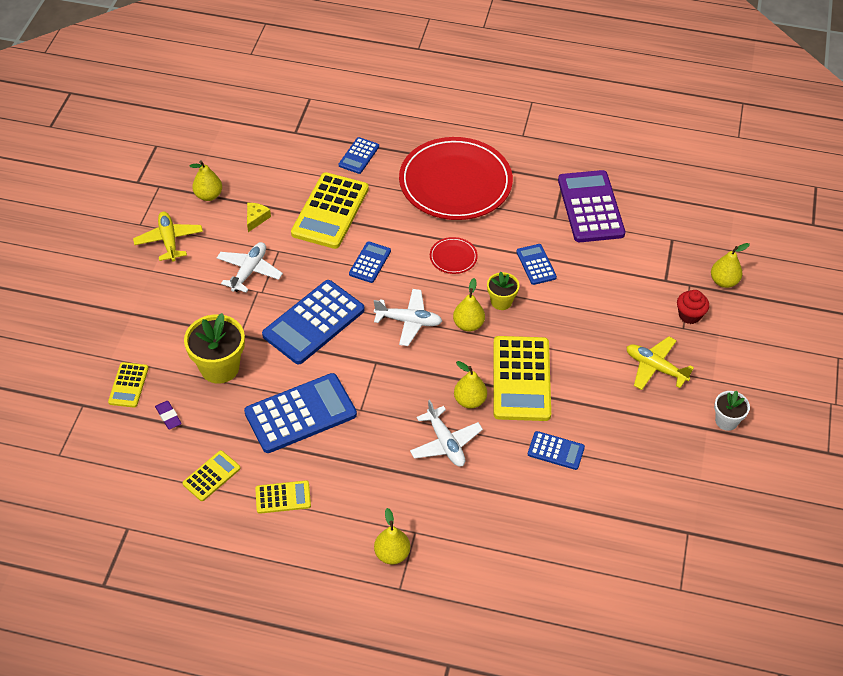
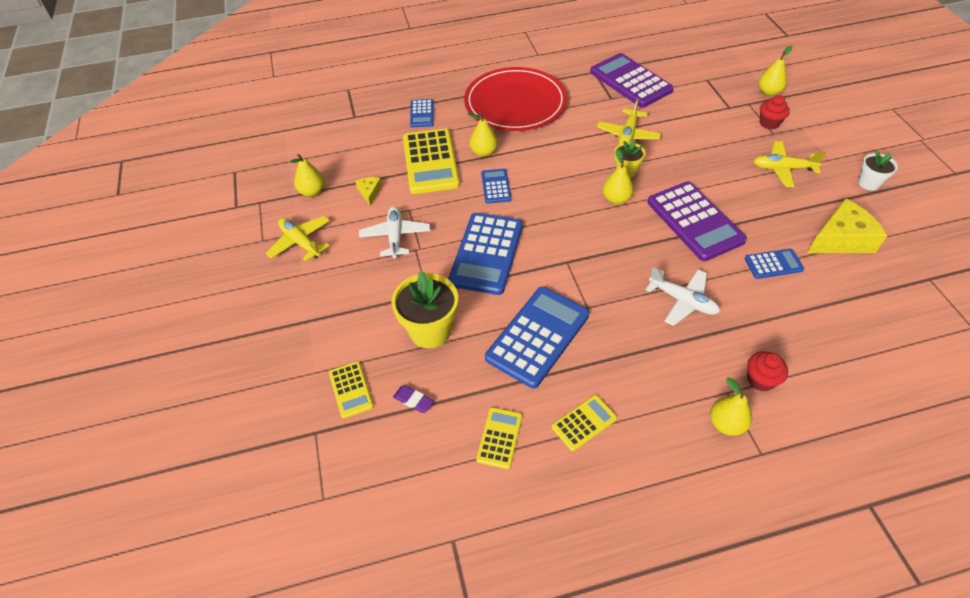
camera: 25 degrees left, 0 degrees up
white plane [374,289,442,346] -> none
red plate [430,237,478,274] -> none
yellow pear [454,361,487,408] -> yellow pear moved to [468,113,498,157]
yellow calculator [494,336,551,421] -> purple calculator [648,181,747,261]
blue calculator [516,244,557,285] -> yellow plane [597,98,661,144]
none -> red cupcake [747,351,788,391]
none -> yellow cheese [808,199,887,253]

